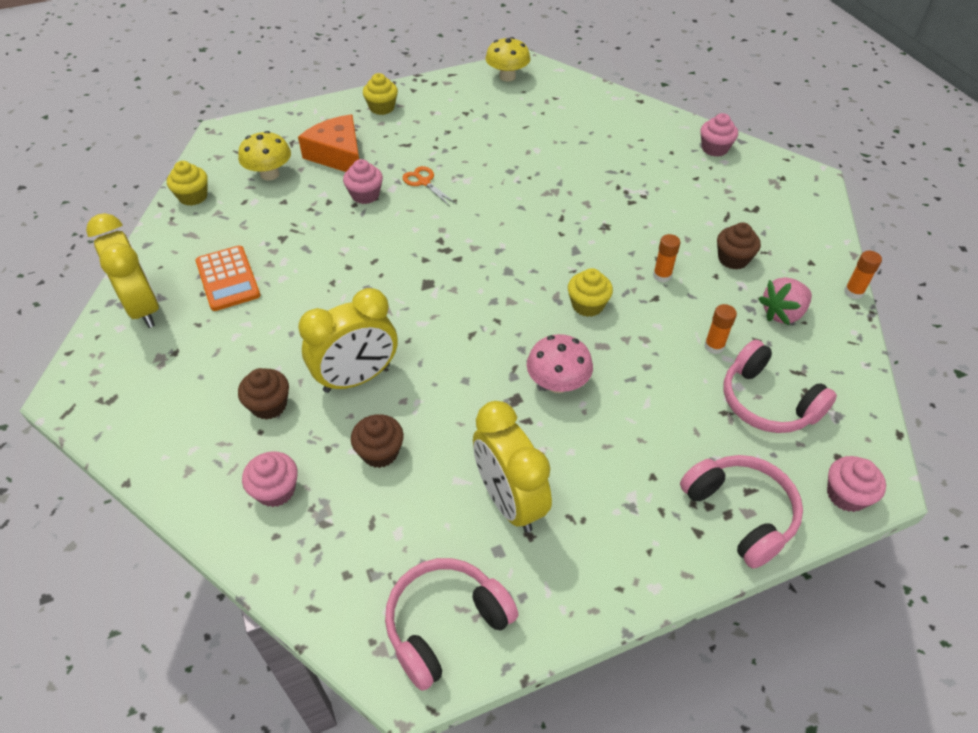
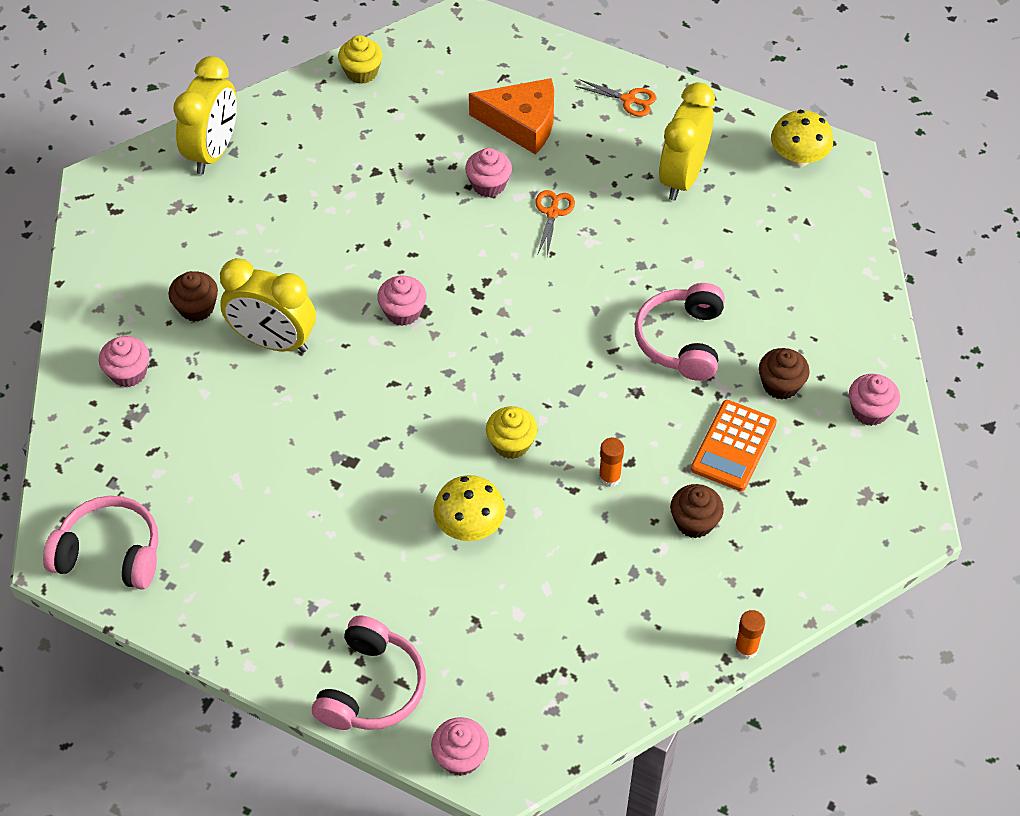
camera: 50 degrees right, 5 degrees up
orange calculator [195,246,261,311] -> orange calculator moved to [691,400,777,491]
yellow mushroom [238,131,291,181] -> yellow mushroom moved to [433,475,505,541]
orange cheese [298,114,359,172] -> orange cheese turned 90 degrees clockwise [469,78,554,155]
brown cupcake [351,414,404,468] -> brown cupcake moved to [759,348,810,400]
yellow cupcake [363,73,398,115] -> orange scissors [575,79,656,117]
yellow clock [473,401,552,533] -> yellow clock moved to [659,82,715,201]
pink mushroom [527,334,593,393] -> none
orange glue stick [704,304,737,354] -> none
pink headphones [724,340,837,433] -> pink headphones moved to [635,283,725,381]
pink strawberry [759,277,812,325] -> none
none -> pink cupcake [377,276,427,326]

